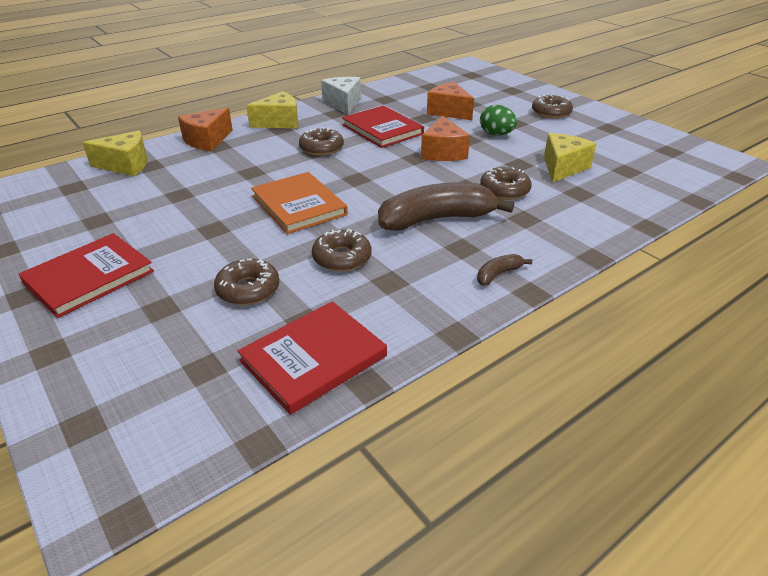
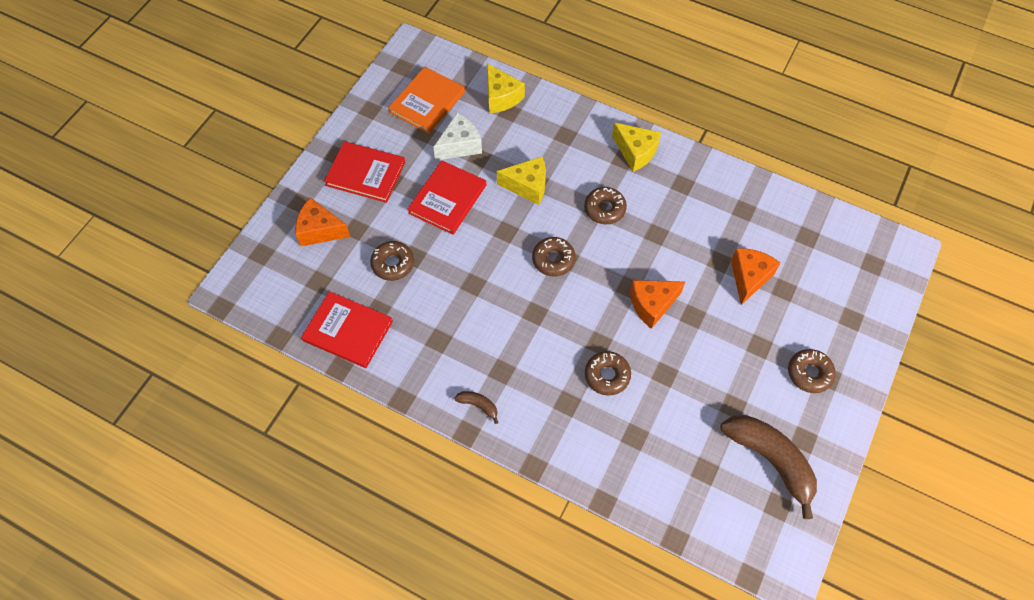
camera: 65 degrees right, 25 degrees up
orange cheese [178,108,233,151] -> orange cheese moved to [295,198,350,246]
orange book [251,172,348,234] -> orange book moved to [388,67,465,134]
brown donut [312,229,371,272] -> brown donut moved to [532,237,576,276]
white cheese [321,77,361,115] -> white cheese moved to [433,113,482,160]
red book [342,106,424,148] -> red book moved to [407,160,486,235]
brown banana [378,182,514,231] -> brown banana moved to [720,415,817,519]
green egg [480,105,517,135] -> none
yellow cheese [544,133,596,183] -> yellow cheese moved to [497,157,546,205]

